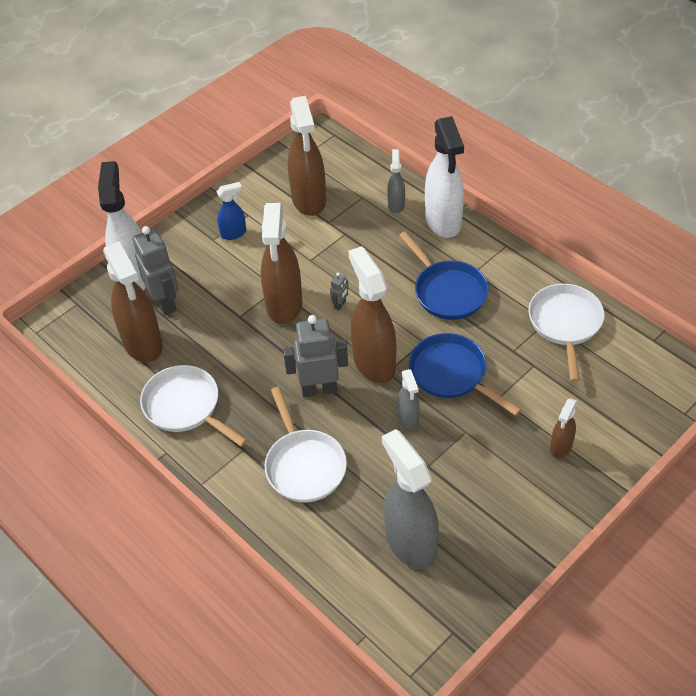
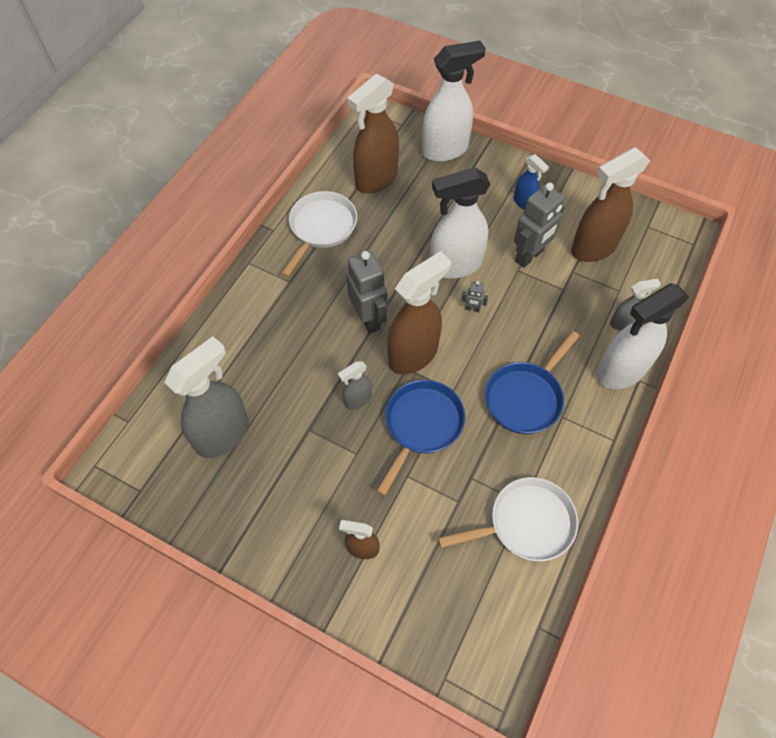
camera: 70 degrees right, 10 degrees up
grey robot [133,226,179,315] -> grey robot moved to [514,182,564,268]
brown spray bottle [261,203,302,324] -> white spray bottle [430,167,490,278]
white pan [265,387,347,502] -> none

